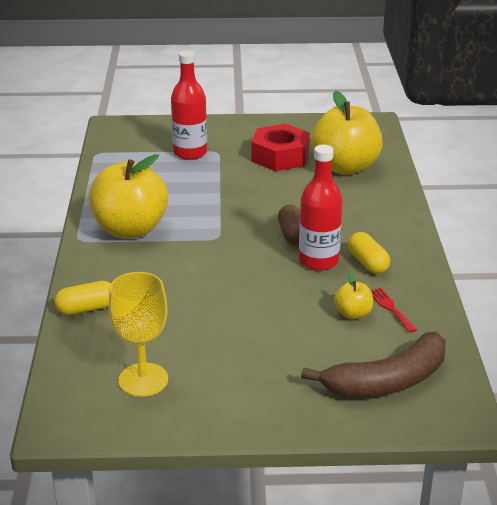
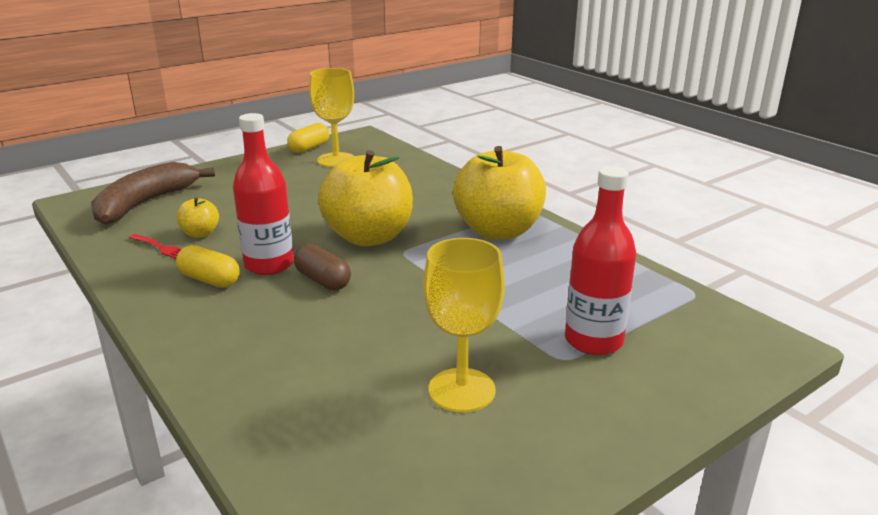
camera: 145 degrees right, 5 degrees down
yellow capsule [54,281,111,315] -> yellow capsule moved to [287,123,329,153]
red nut [252,124,310,171] -> yellow goblet [423,238,505,412]
yellow apple [311,91,383,175] -> yellow apple moved to [318,150,413,246]

